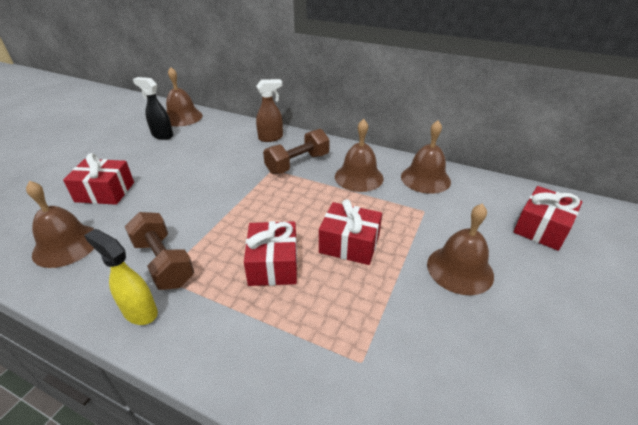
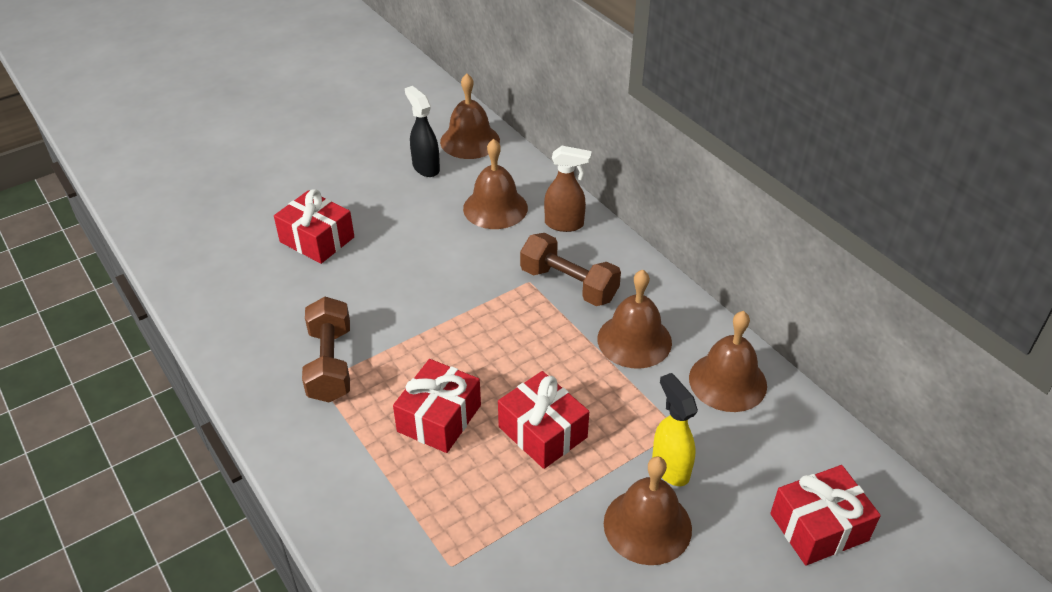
camera: 30 degrees right, 5 degrees up
brown bell [26,181,94,268] -> brown bell moved to [463,139,528,229]
yellow spray bottle [84,229,158,325] -> yellow spray bottle moved to [652,373,698,486]
brown dumbbell [263,129,330,174] -> brown dumbbell turned 45 degrees clockwise [520,233,621,306]

